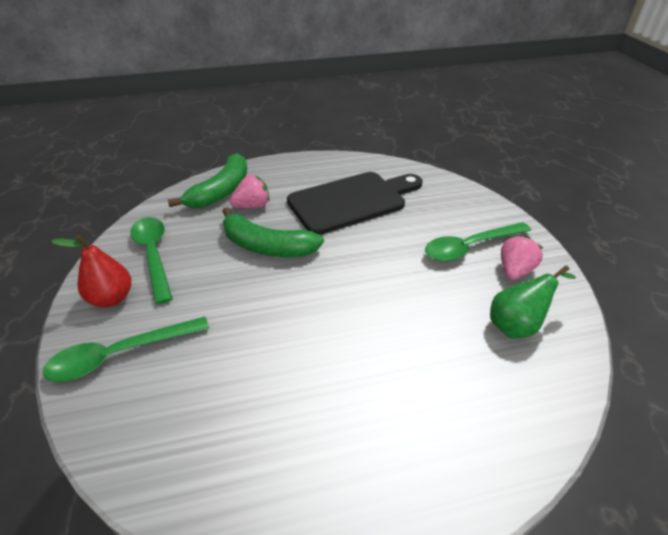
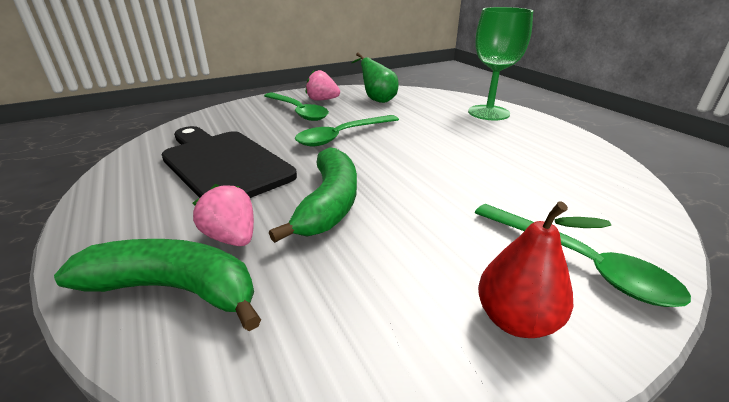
camera: 105 degrees left, 10 degrees down
green spoon [130,217,173,304] -> green spoon moved to [295,115,399,146]
none -> green goblet [468,7,533,120]

